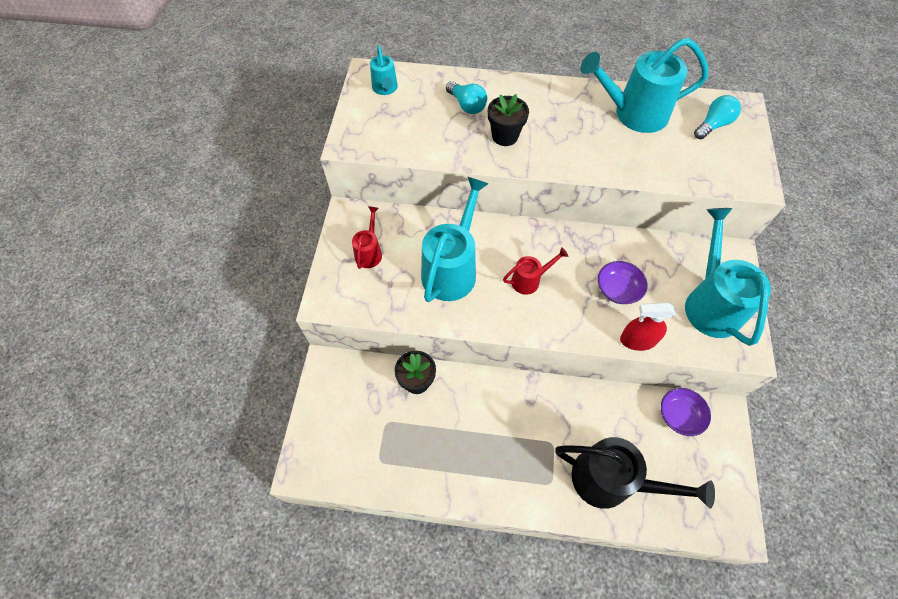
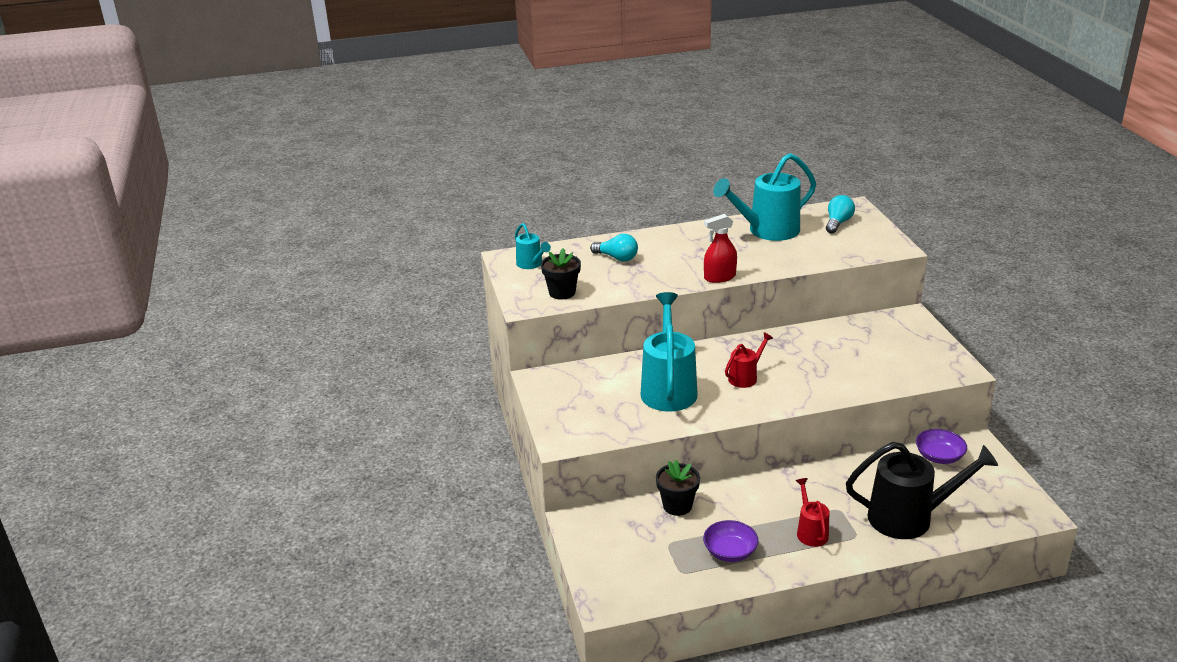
camera: 20 degrees left, 30 degrees down
red watering can [352,206,382,269] -> red watering can moved to [796,478,829,547]
black flower pot [488,94,529,146] -> black flower pot moved to [541,248,581,300]
purple bowl [598,261,648,304] -> purple bowl moved to [703,520,759,562]
red spray bottle [620,302,676,351] -> red spray bottle moved to [704,214,737,283]
turquoise watering can [685,208,771,346] -> none

